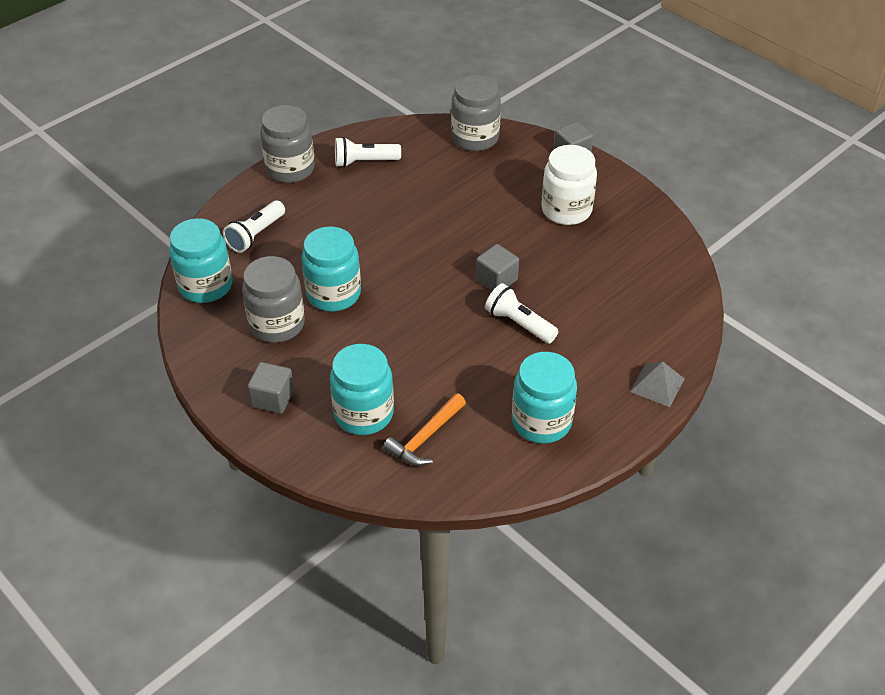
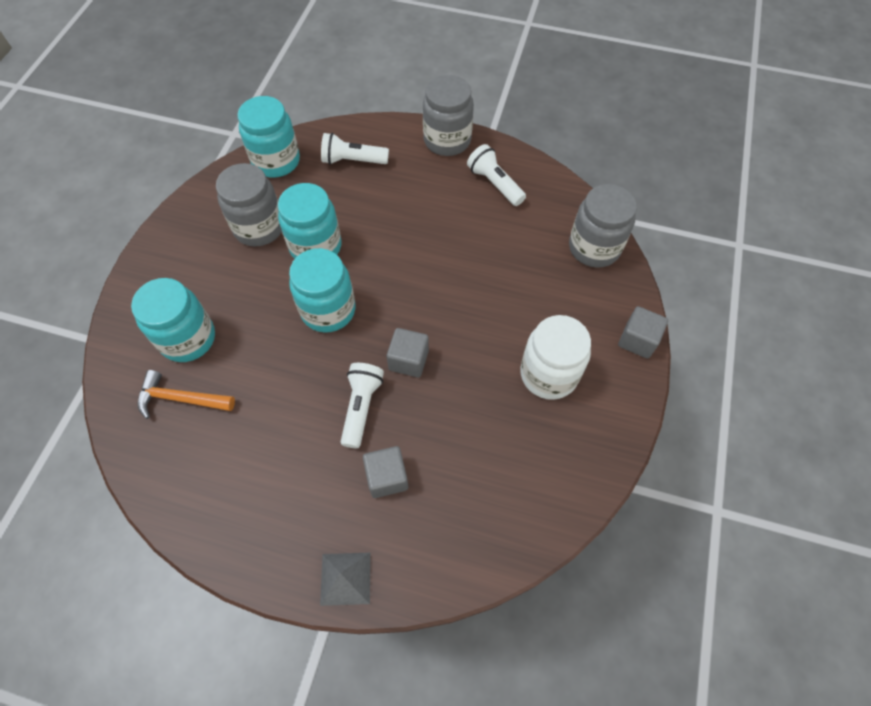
camera: 60 degrees right, 15 degrees up
grey cube [248,362,294,414] -> grey cube moved to [363,446,408,498]
turquoise jar [512,352,577,443] -> turquoise jar moved to [289,248,355,333]

